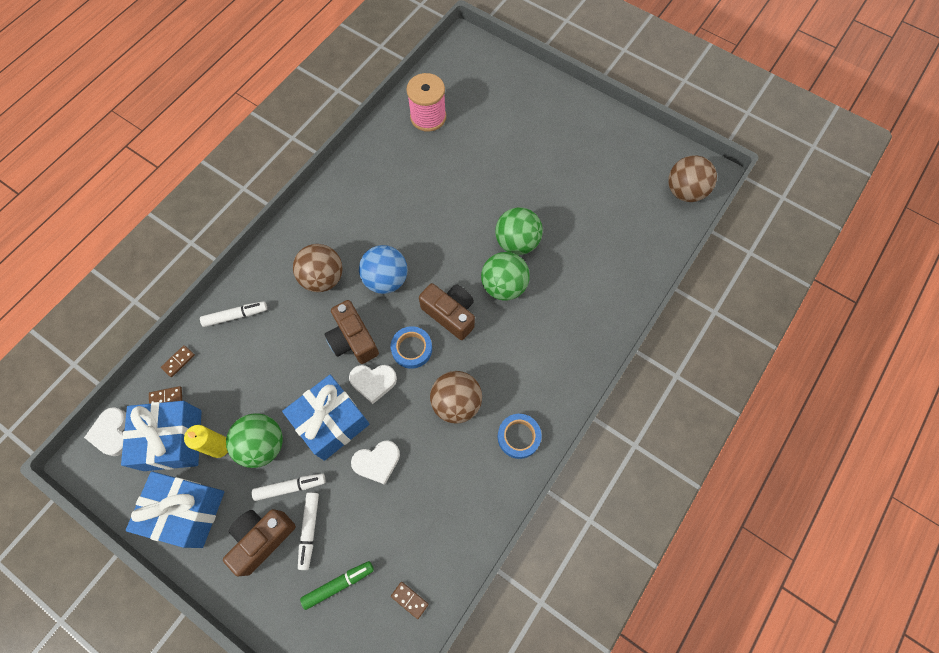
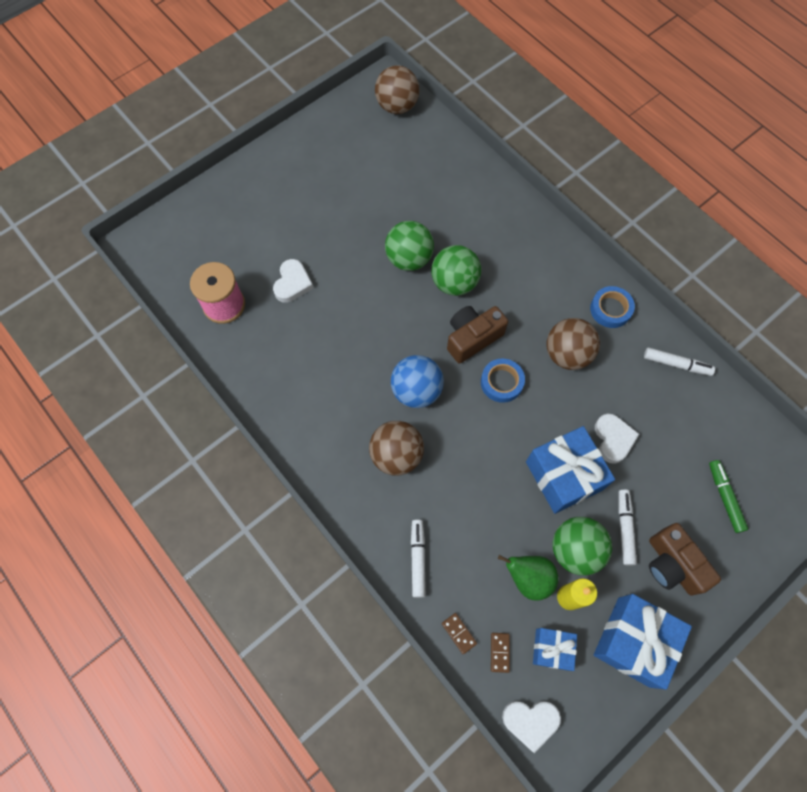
camera: 75 degrees left, 0 degrees up
blue gift [121,401,202,471] -> blue gift [533,628,577,671], size x0.55
white marker [298,492,319,570] -> white marker moved to [644,347,715,376]
brown camera [325,300,379,364] -> none
white heart [349,365,397,404] -> white heart moved to [273,259,313,303]
brown domino [391,582,429,619] -> none
none -> green pear [498,555,558,601]

